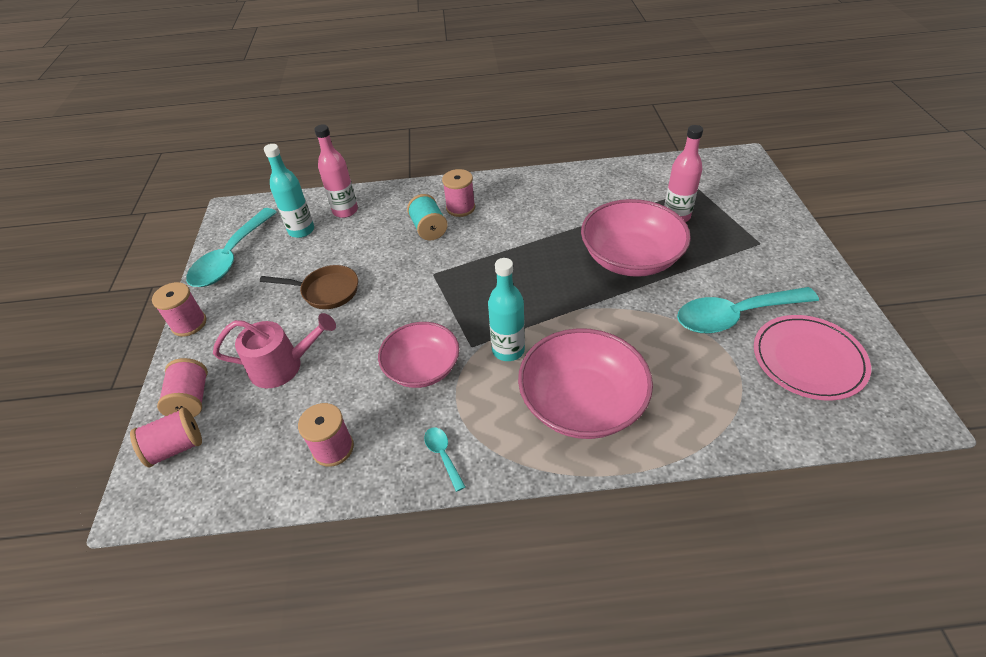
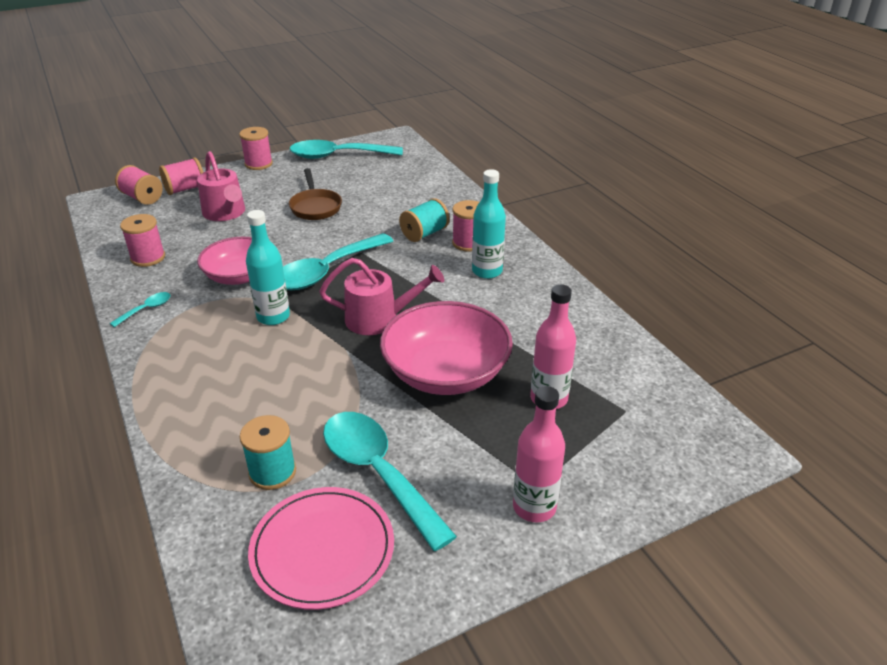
camera: 65 degrees right, 10 degrees down
turquoise bottle [264,144,314,238] -> turquoise bottle moved to [472,169,506,279]
pink bottle [314,124,358,218] -> pink bottle moved to [513,386,565,523]
pink bowl [518,328,653,439] -> none
none -> turquoise spool [240,415,296,490]
none -> turquoise spoon [283,233,393,290]
none -> pink watering can [319,258,444,335]

